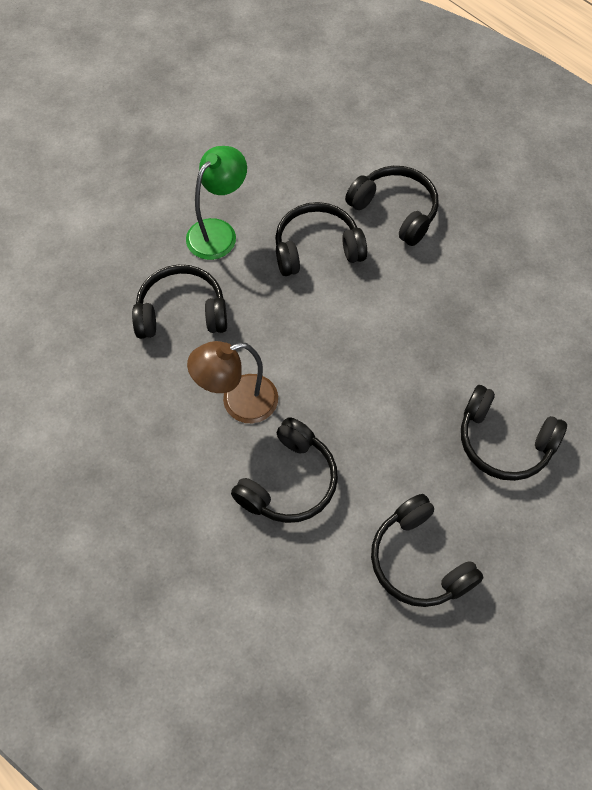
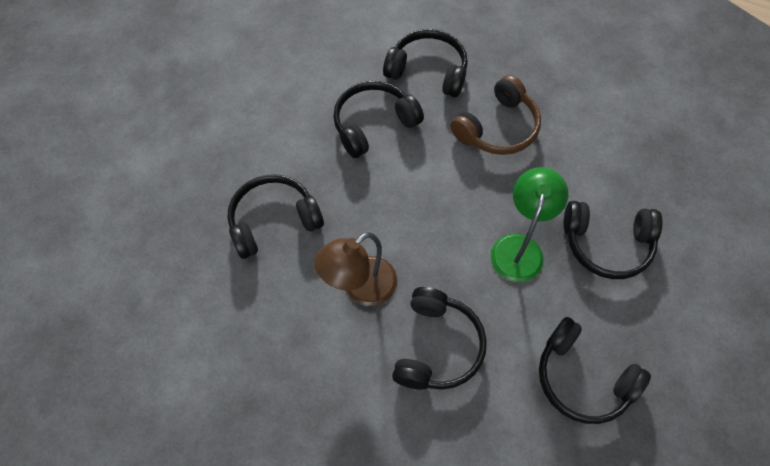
camera: 20 degrees left, 0 degrees up
green lamp [186,146,247,260] -> green lamp moved to [491,167,568,282]
none -> brown headphones [451,75,541,155]

